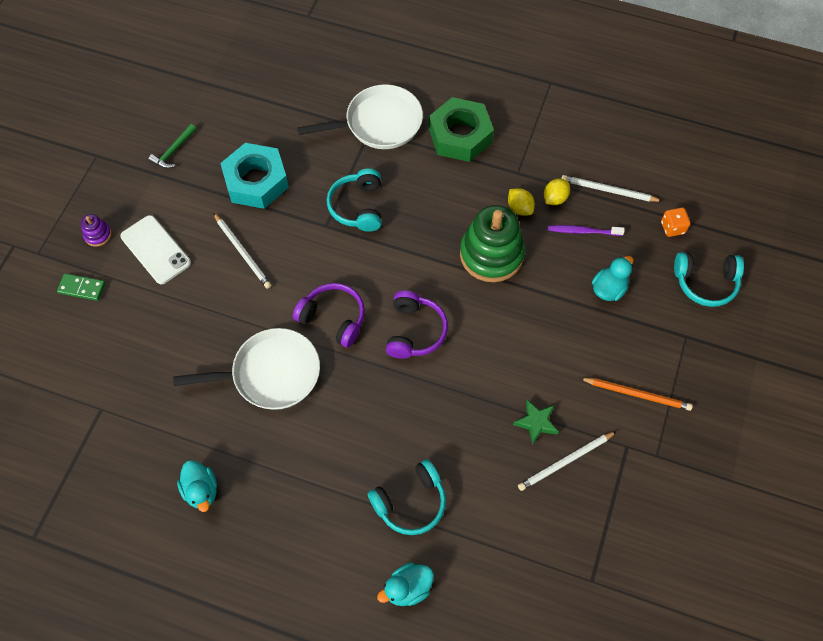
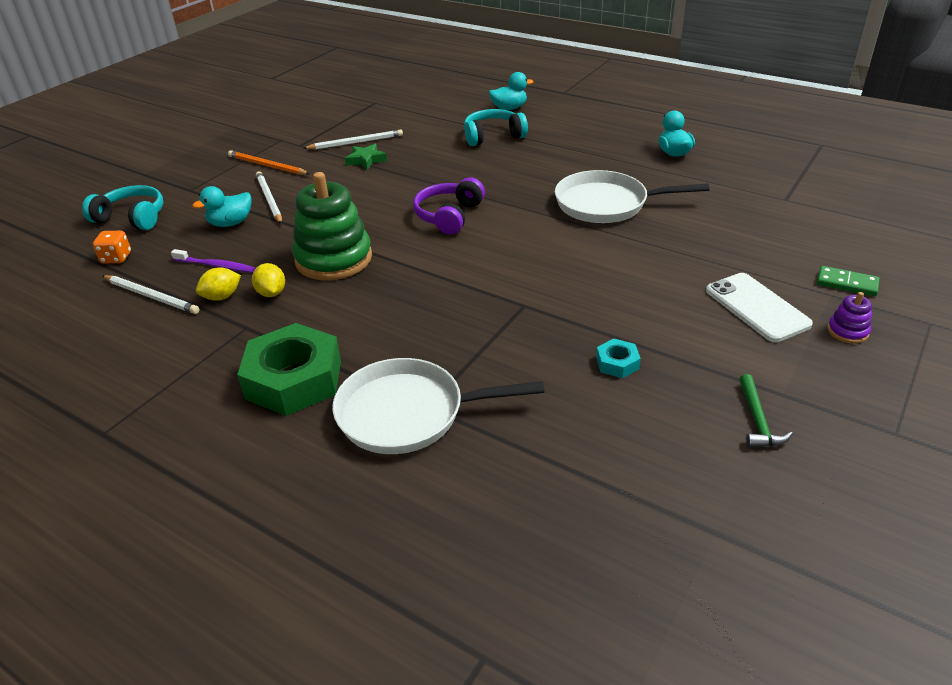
camera: 165 degrees left, 25 degrees down
green hammer [148,124,196,168] -> green hammer turned 135 degrees clockwise [739,374,792,448]
white pencil [214,213,271,289] -> white pencil moved to [256,172,282,224]
turquoise nut [220,143,289,209] -> turquoise nut [596,339,641,378], size x0.44
purple headphones [293,283,365,348] -> none
turquoise headphones [327,168,382,232] -> none

